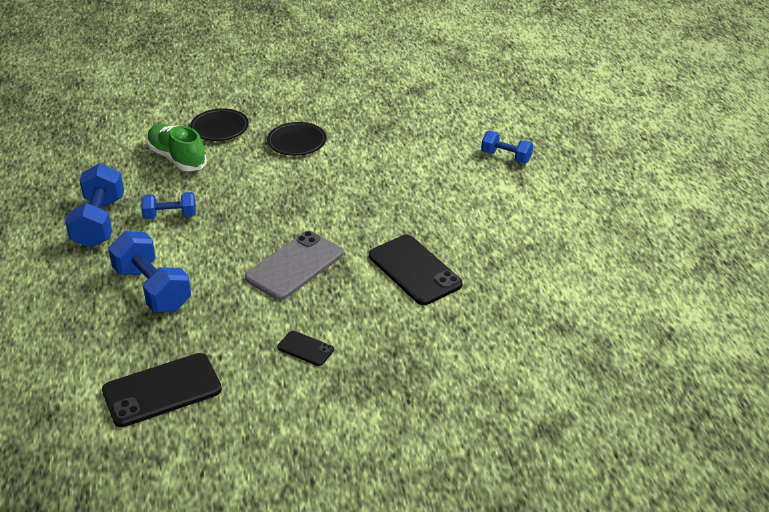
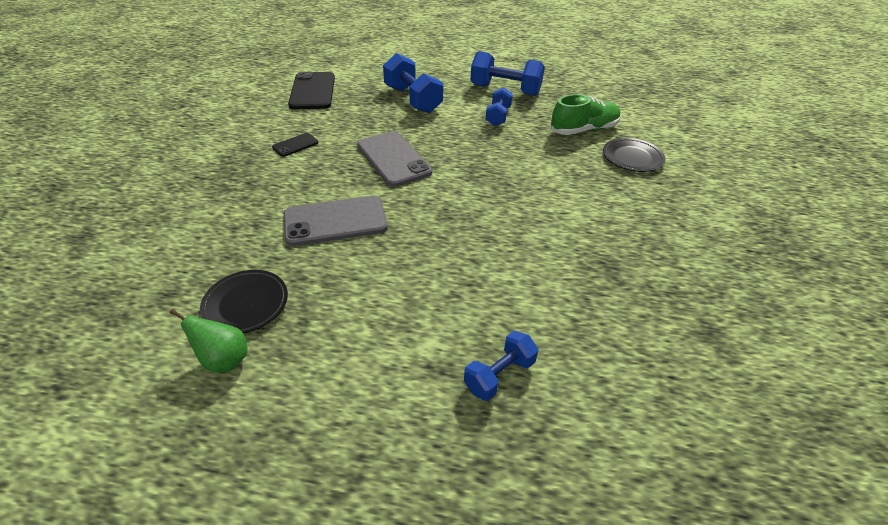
camera: 110 degrees right, 5 degrees up
blue dumbbell [108,231,191,312] -> blue dumbbell turned 75 degrees clockwise [383,53,443,113]
black plate [267,122,326,156] -> black plate moved to [200,270,288,334]
black phone [369,235,463,305] -> grey phone [284,196,388,246]
none -> green pear [170,309,248,372]

